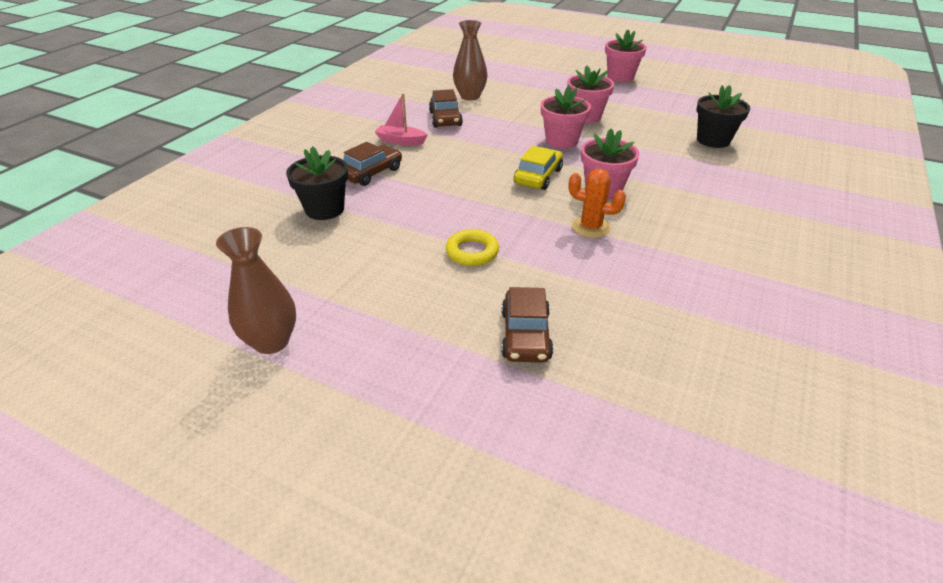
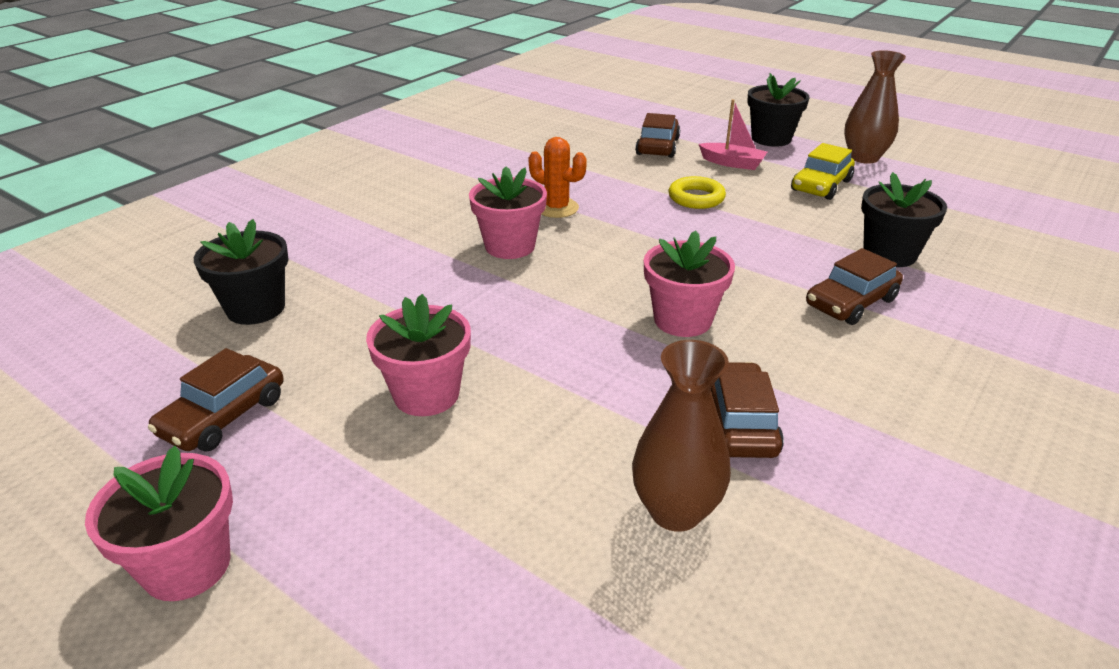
camera: 170 degrees left, 5 degrees down
pink boat [375,93,428,145] -> pink boat moved to [699,99,767,170]
yellow car [514,146,563,190] -> yellow car moved to [791,143,855,200]
pink flower pot [541,86,591,149] -> pink flower pot moved to [644,230,735,337]
none -> brown car [148,348,284,452]
none -> black flower pot [747,73,809,147]

